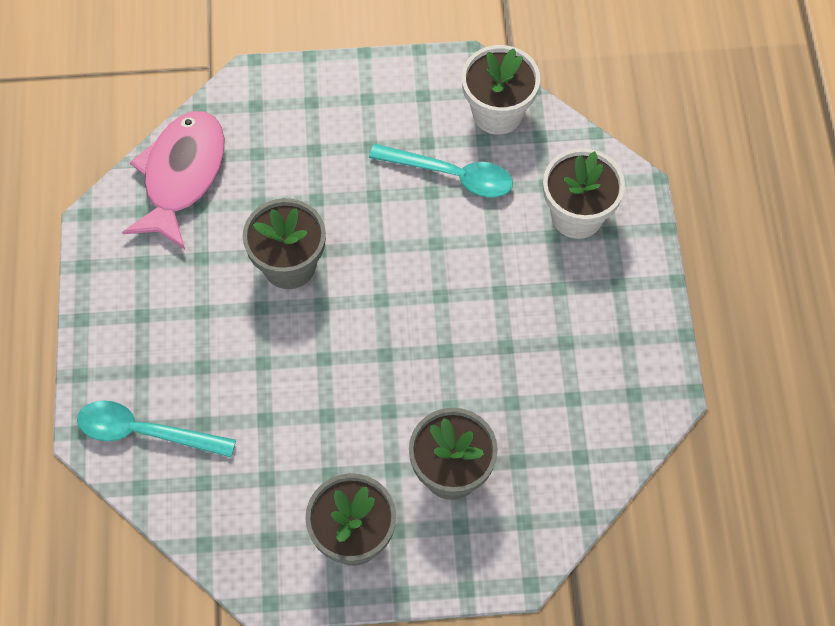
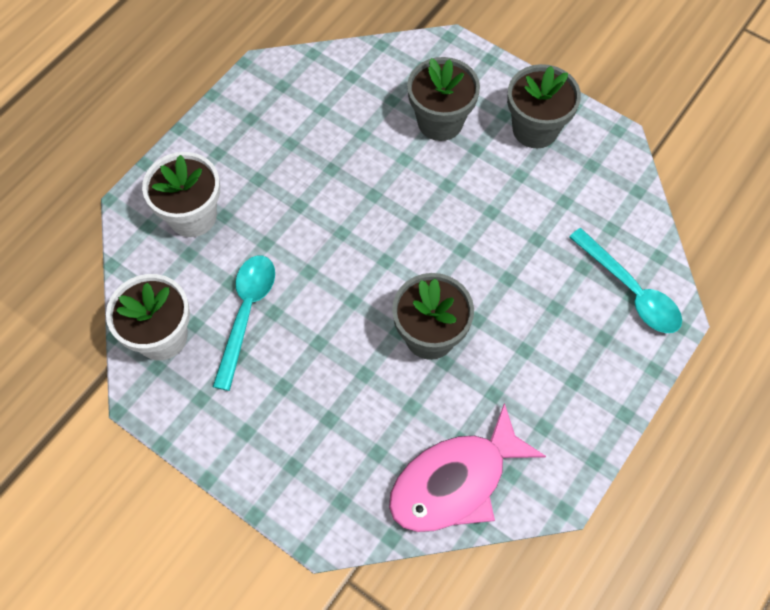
camera: 140 degrees left, 0 degrees up
turquoise spoon [369,144,513,198] -> turquoise spoon turned 45 degrees clockwise [213,256,275,391]

